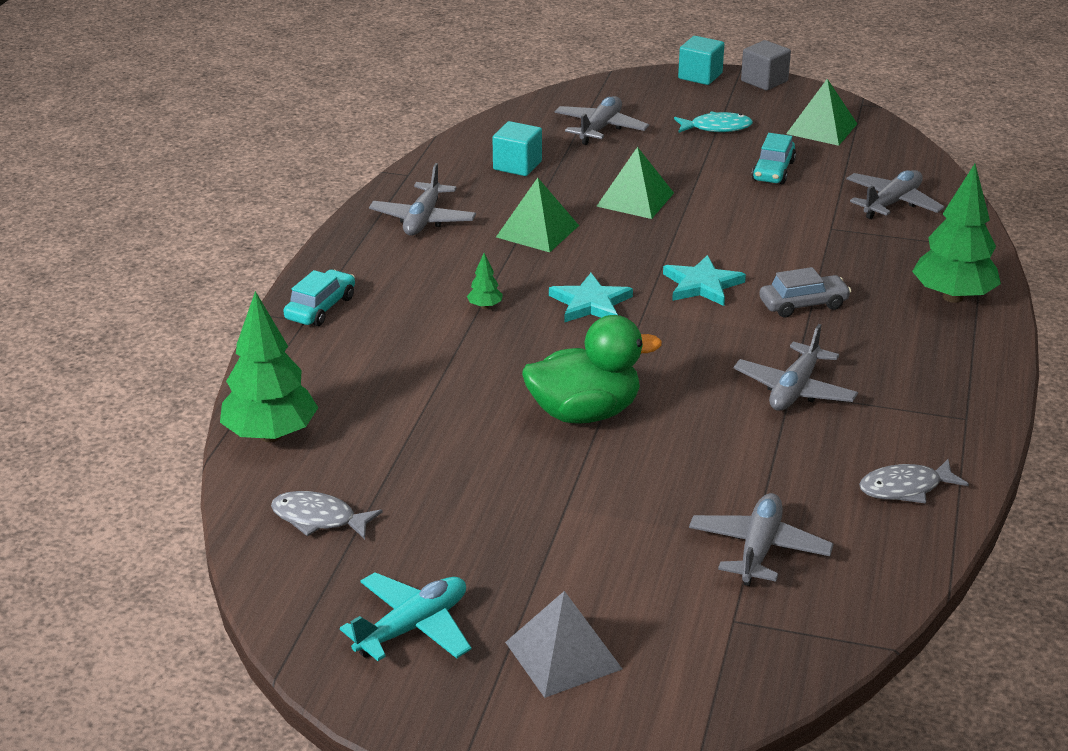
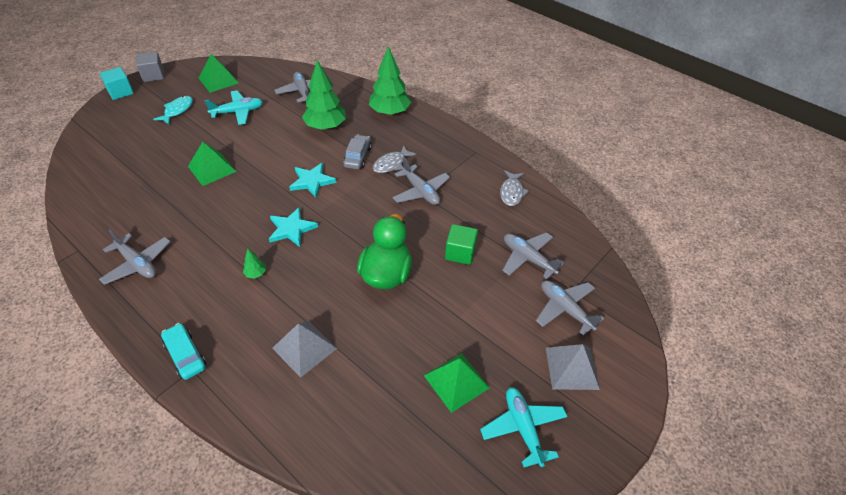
camera: 65 degrees left, 15 degrees up
green tree [220,291,318,442] -> green tree moved to [302,60,346,130]
grey fish [271,491,383,539] -> grey fish moved to [373,145,417,173]
turquoise cube [493,121,542,176] -> none
green pyramid [496,178,579,252] -> green pyramid moved to [424,353,490,413]
grey plane [555,96,649,145] -> grey plane moved to [536,280,604,335]
turquoise car [752,133,796,184] -> turquoise plane [204,90,263,125]
none -> grey pyramid [272,321,337,378]
none -> green cube [445,224,478,265]

